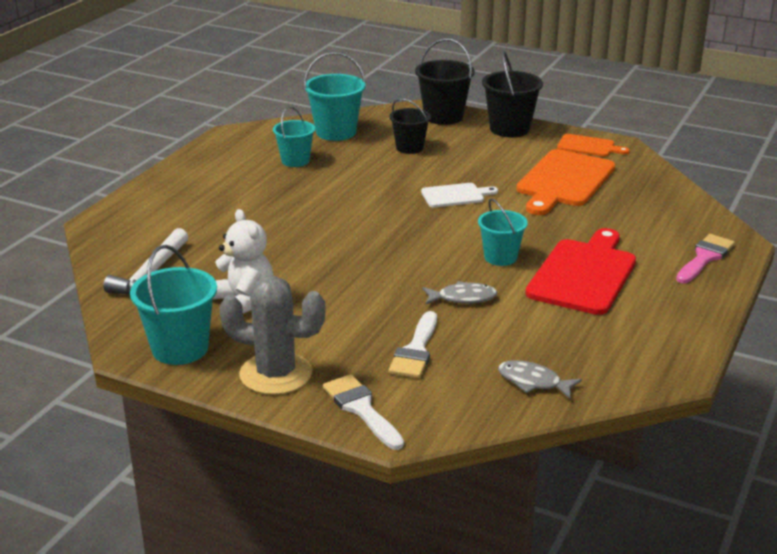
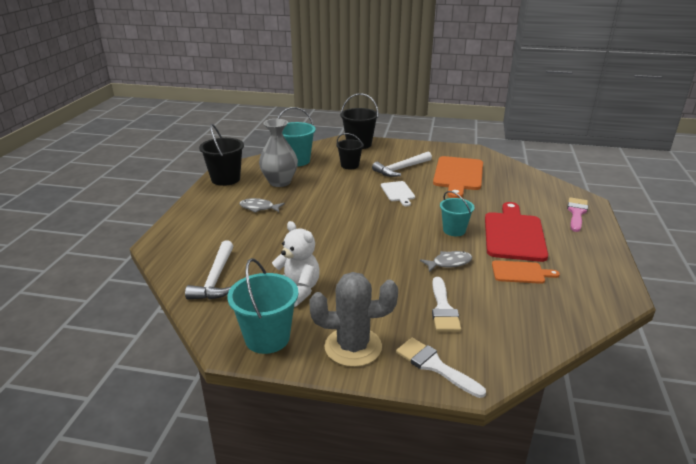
camera: 15 degrees left, 0 degrees up
turquoise bucket [273,106,315,167] -> grey vase [259,119,298,187]
white cutting board [421,183,498,208] -> white cutting board turned 105 degrees clockwise [381,181,415,206]
black bucket [482,51,543,137] -> black bucket moved to [199,124,244,186]
grey fish [498,360,582,399] -> grey fish moved to [239,198,285,213]
orange cutting board [557,134,629,157] -> orange cutting board moved to [492,260,560,284]
none -> white hammer [372,152,432,177]

